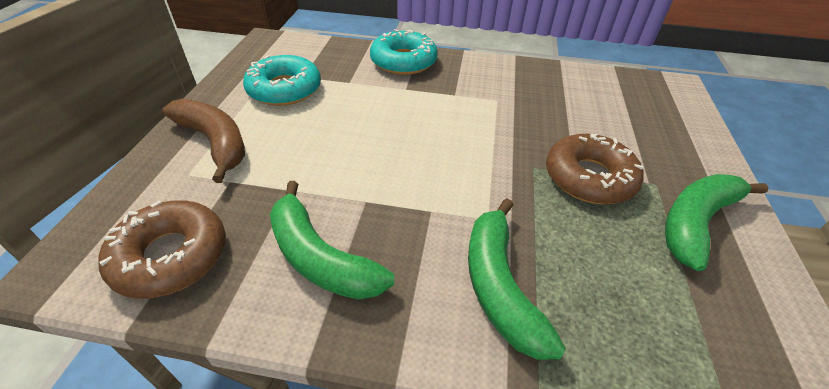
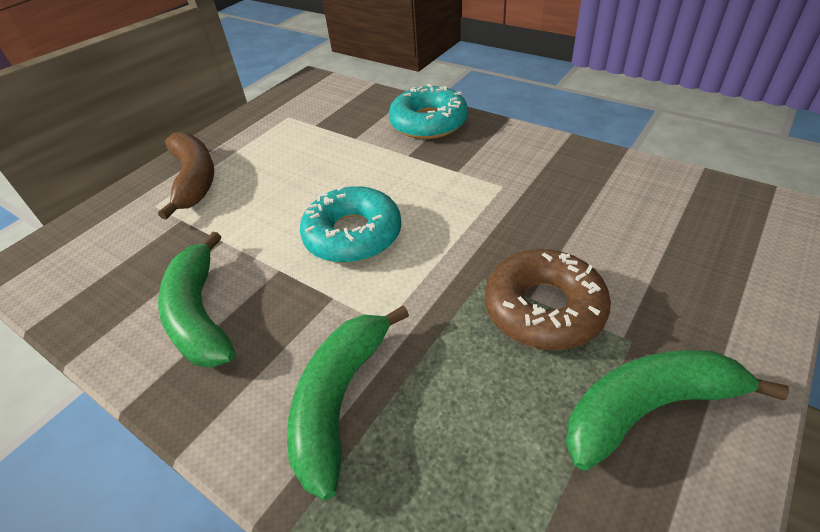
camera: 30 degrees right, 0 degrees up
brown donut [98,200,226,299] -> none
turquoise donut [243,55,321,106] -> turquoise donut moved to [300,185,401,263]

